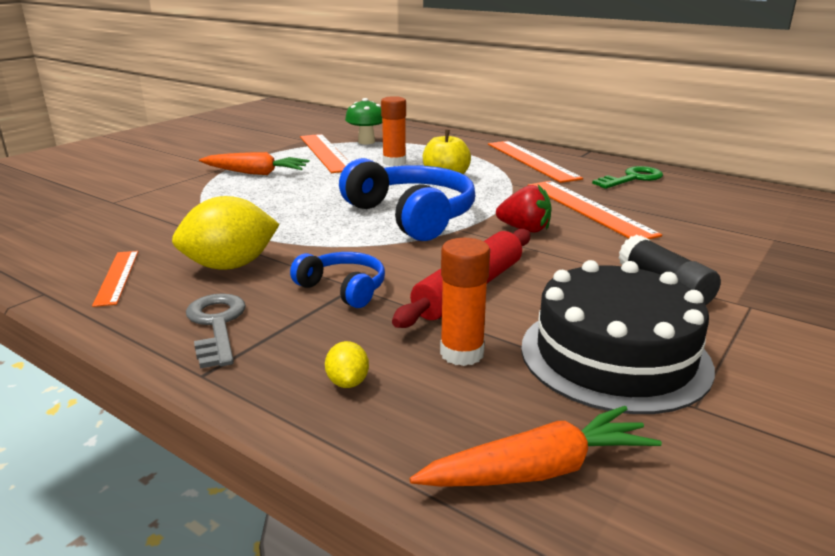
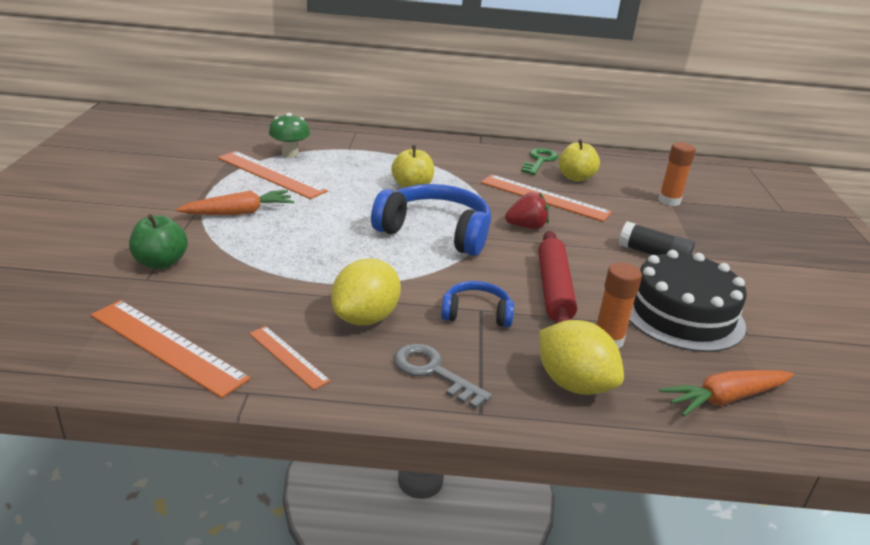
camera: 35 degrees left, 5 degrees up
yellow lemon [325,341,369,388] -> yellow lemon [539,320,624,395], size x2.24
orange glue stick [381,96,406,166] -> orange glue stick moved to [658,142,696,206]
orange carrot [410,406,662,487] -> orange carrot turned 150 degrees counterclockwise [659,370,794,416]
orange ruler [488,141,583,183] -> orange ruler moved to [91,300,251,398]
none -> green apple [129,214,188,269]
none -> yellow apple [559,139,600,182]

